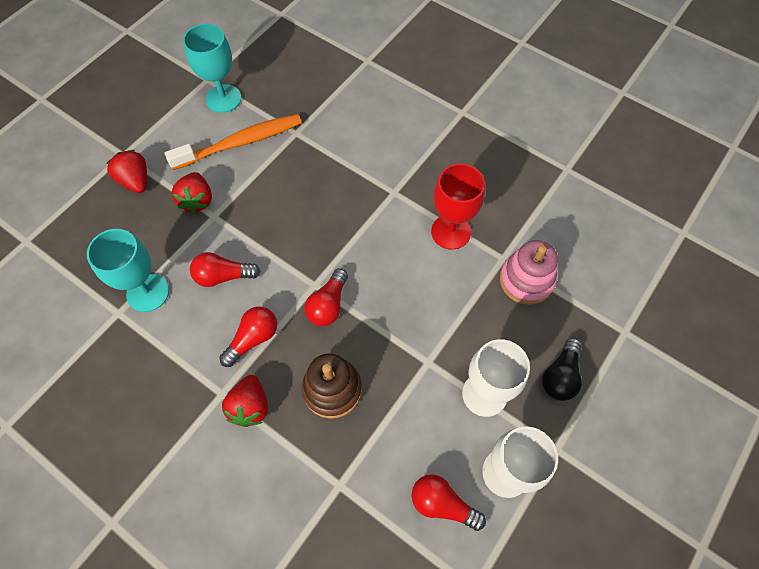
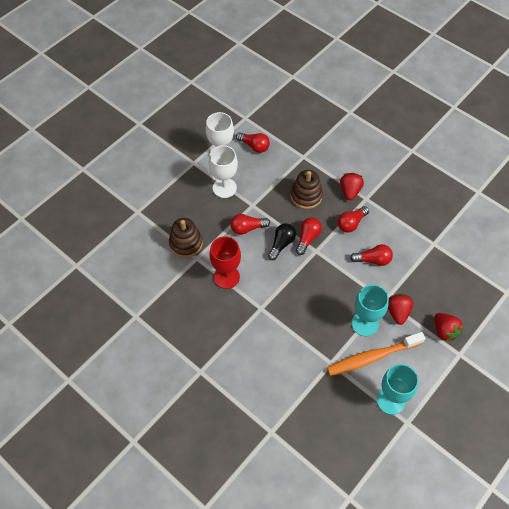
camera: 175 degrees left, 5 degrees down
turquoise goblet [87,229,169,312] -> turquoise goblet moved to [351,285,389,337]
pink stacking toy [500,240,558,305] -> brown stacking toy [169,218,203,258]
black light bulb [542,338,582,401] -> black light bulb moved to [268,223,296,260]
none -> red light bulb [230,214,270,235]

